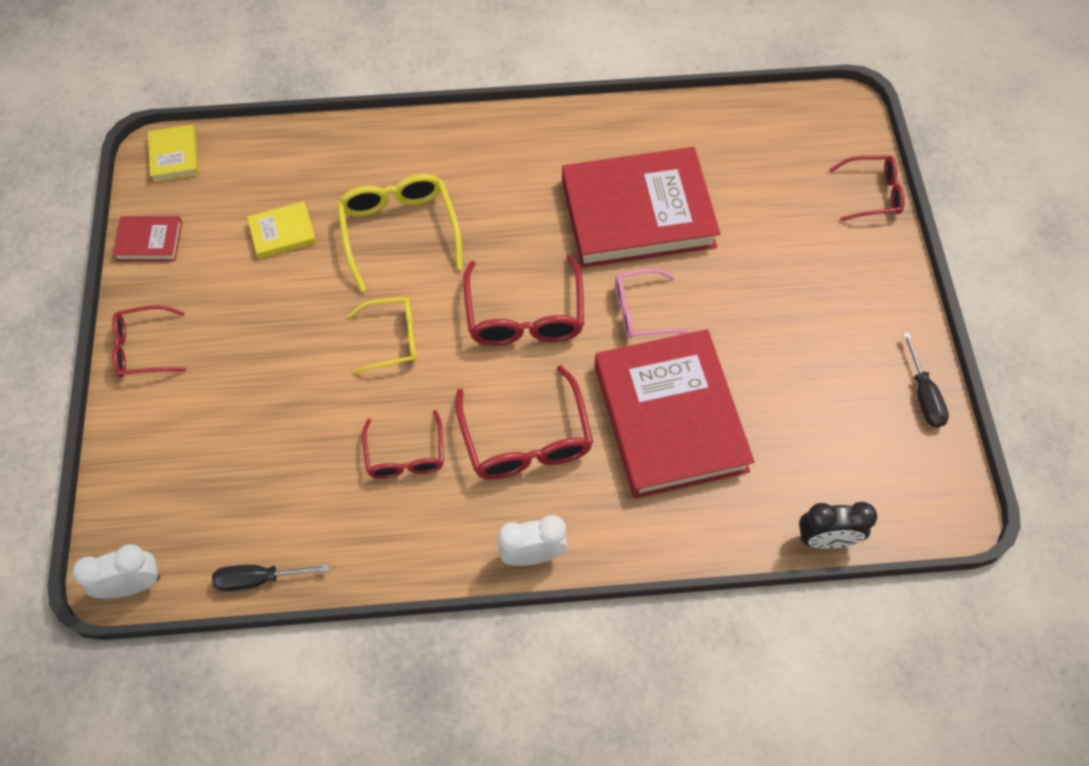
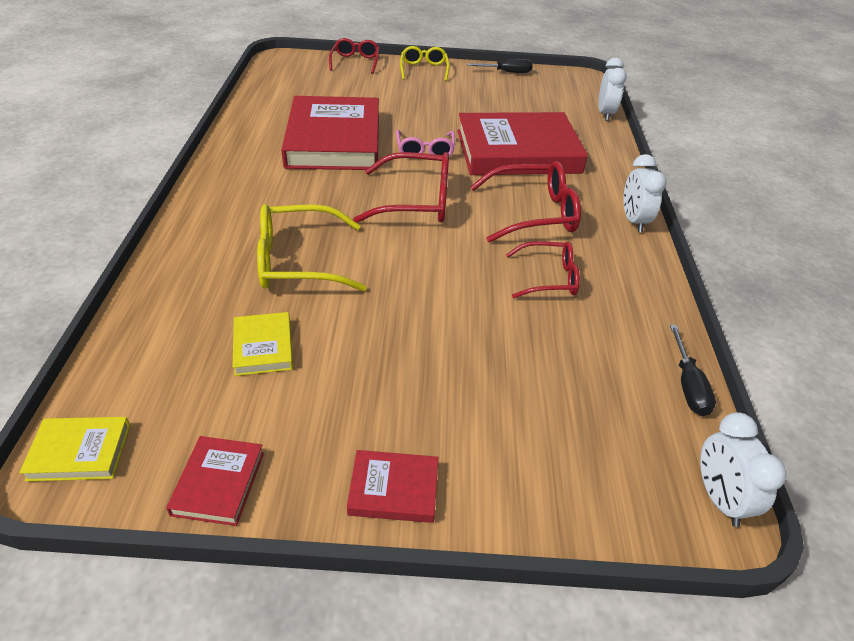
camera: 85 degrees left, 20 degrees down
red glasses [112,305,186,377] -> red book [347,450,438,523]
yellow glasses [348,297,417,374] -> yellow glasses moved to [400,46,449,81]
black clock [799,502,877,549] -> white clock [598,58,627,121]

